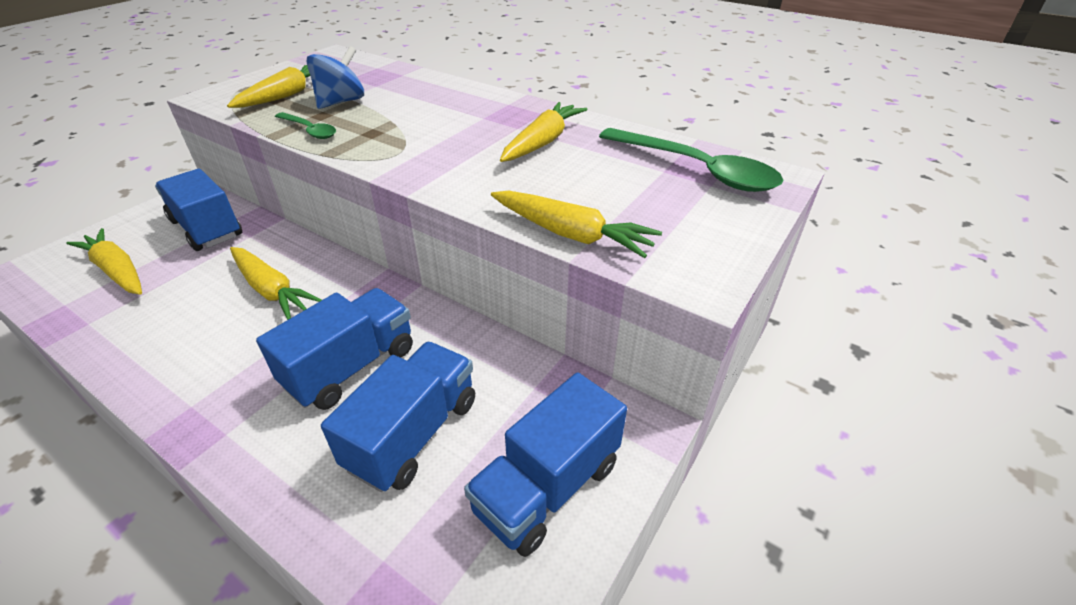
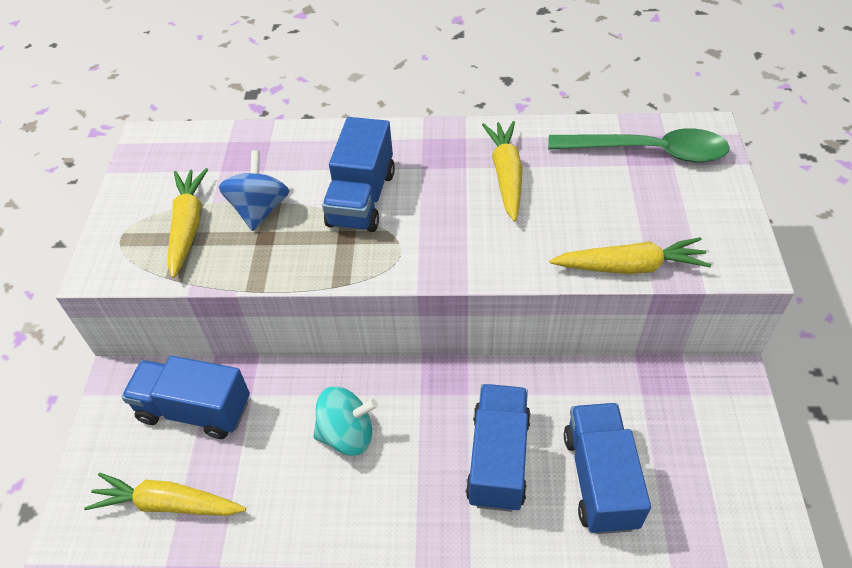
camera: 30 degrees left, 10 degrees up
yellow carrot [230,247,322,320] -> turquoise spinning top [313,386,378,456]
green spoon [275,112,336,139] -> none
blue truck [464,373,627,557] -> blue truck moved to [322,117,395,232]

